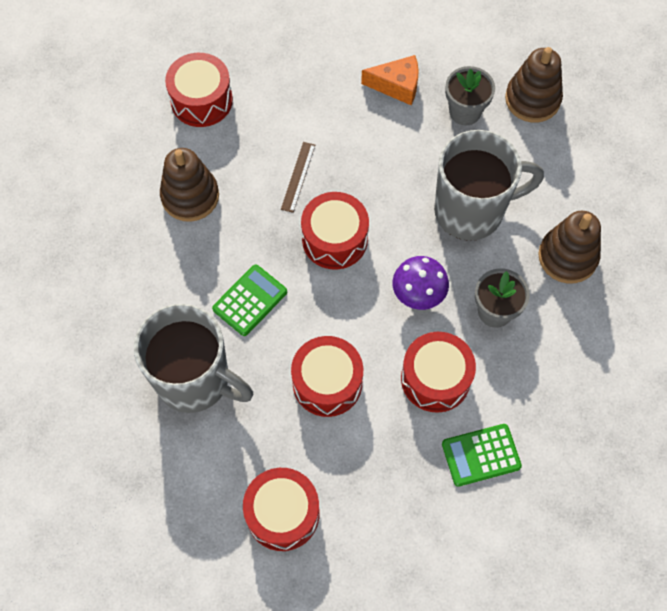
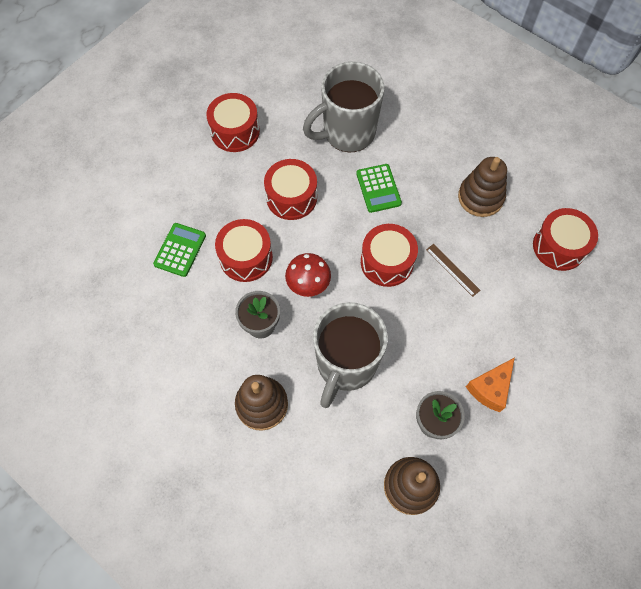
camera: 125 degrees right, 0 degrees up
purple mushroom [392,256,449,310] -> red mushroom [285,253,331,297]

